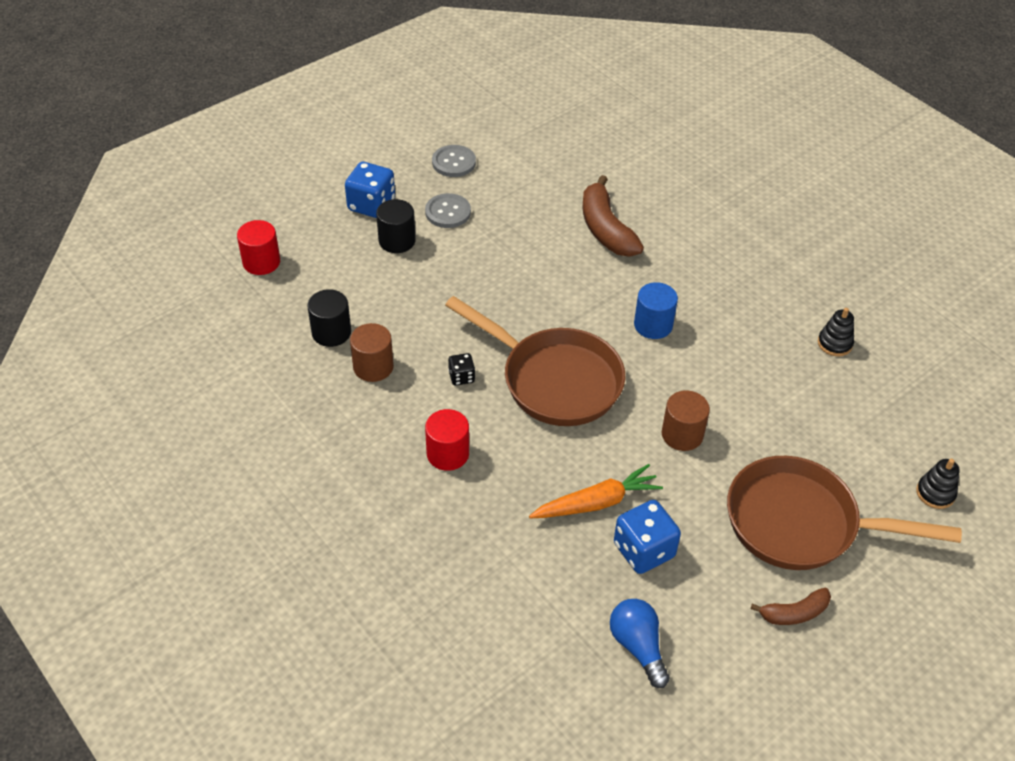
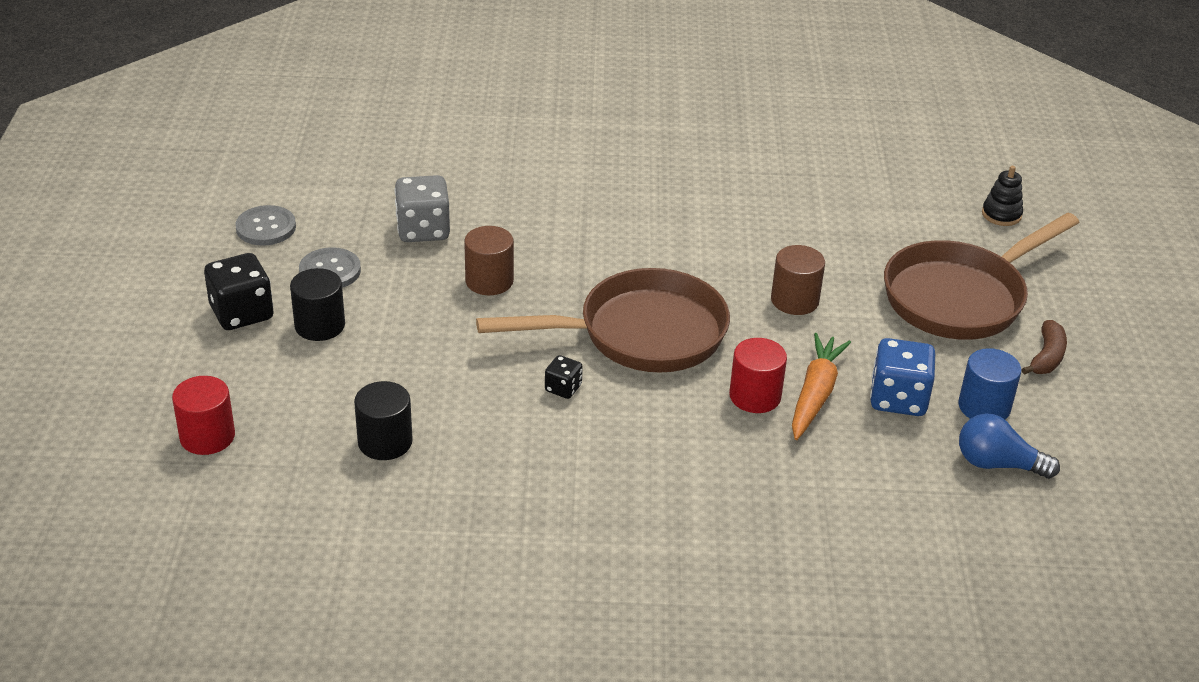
camera: 50 degrees left, 10 degrees down
blue dice [345,162,395,218] -> black dice [204,253,274,330]
brown cylinder [350,323,394,382] -> brown cylinder moved to [464,226,514,295]
red cylinder [425,409,469,471] -> red cylinder moved to [729,338,787,413]
brown banana [583,175,644,257] -> none
blue cylinder [634,282,678,339] -> blue cylinder moved to [958,348,1021,420]
black stacking toy [818,308,854,356] -> none
none -> grey dice [394,175,450,242]

